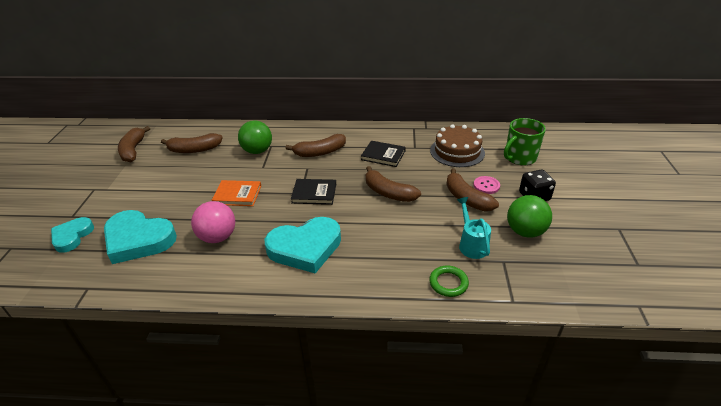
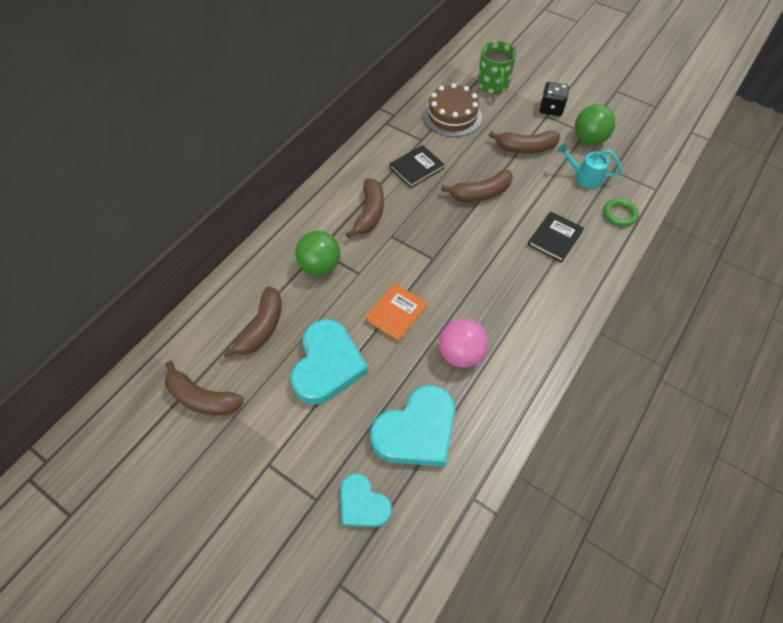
camera: 60 degrees left, 20 degrees up
turquoise heart [265,217,341,273] -> turquoise heart moved to [291,320,369,404]
black book [291,179,336,205] -> black book moved to [528,212,584,262]
pink button [474,176,500,194] -> none

